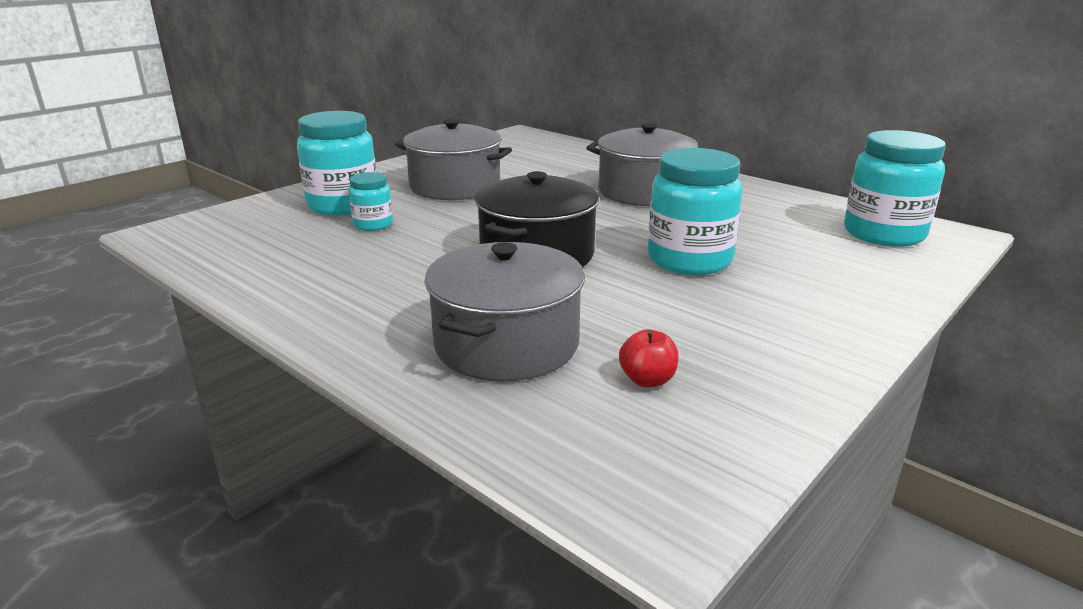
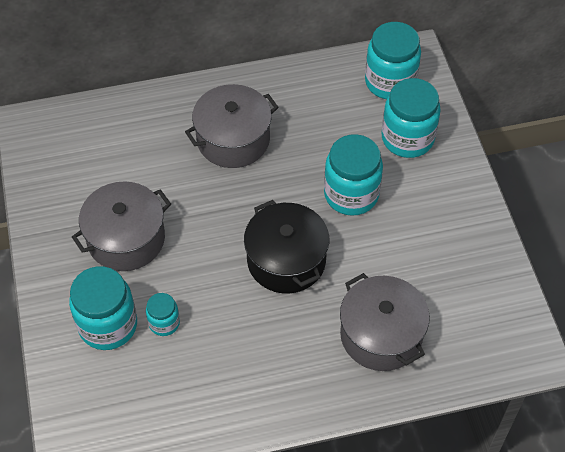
camera: 55 degrees left, 30 degrees up
red apple [619,329,679,387] -> none
none -> turquoise jar [382,78,441,158]

